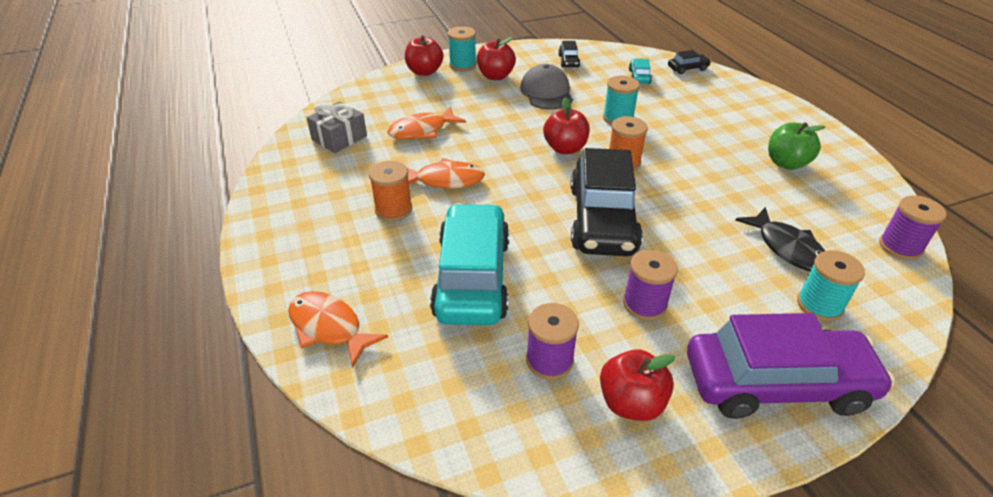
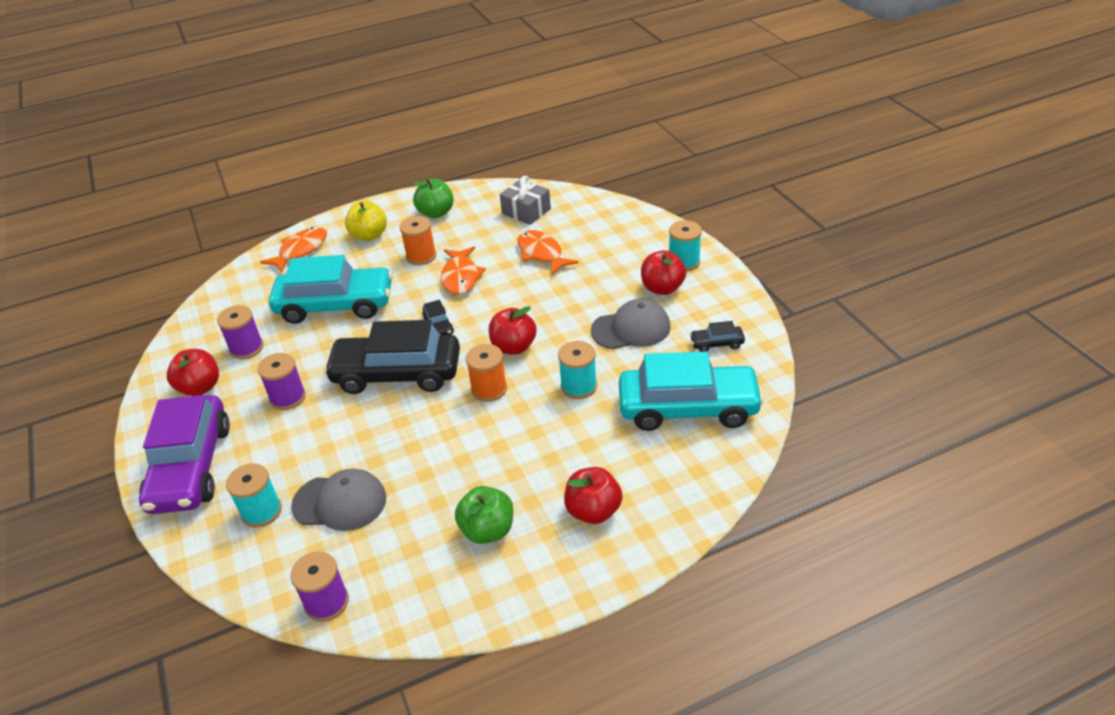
camera: 90 degrees right, 0 degrees up
red apple [405,36,443,76] -> red apple moved to [564,467,623,524]
turquoise car [629,59,652,84] -> turquoise car [619,352,764,431], size x2.46
black car [668,50,711,74] -> black car moved to [422,300,454,335]
black fish [735,207,825,271] -> grey cap [291,469,386,531]
none -> yellow apple [345,201,387,241]
none -> green apple [413,179,454,218]

